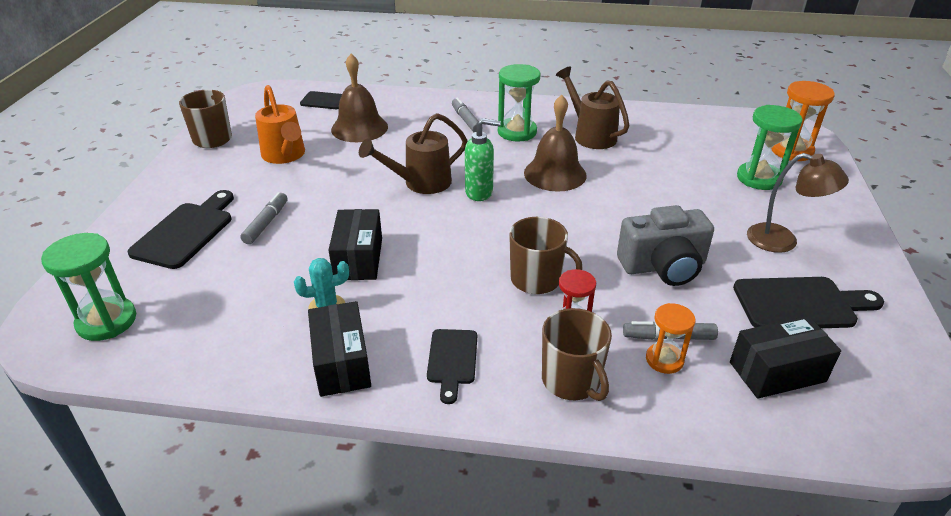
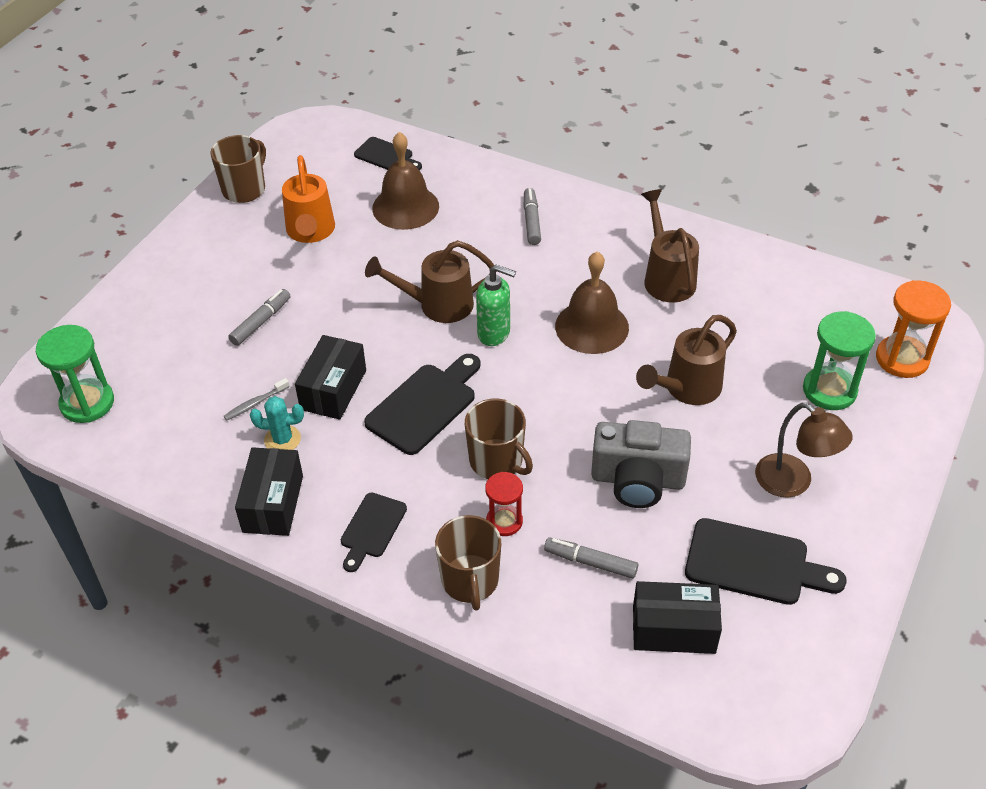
camera: 20 degrees right, 10 degrees up
black cutting board [128,190,234,269] -> black cutting board moved to [364,354,480,455]
green hourglass [498,64,541,142] -> none
orange hourglass [646,303,695,374] -> none
none -> grey toothbrush [223,378,290,421]
none -> brown watering can [636,315,737,405]

